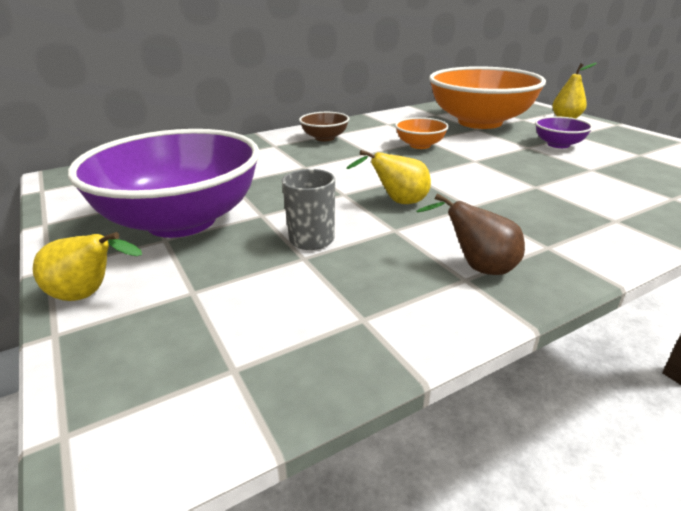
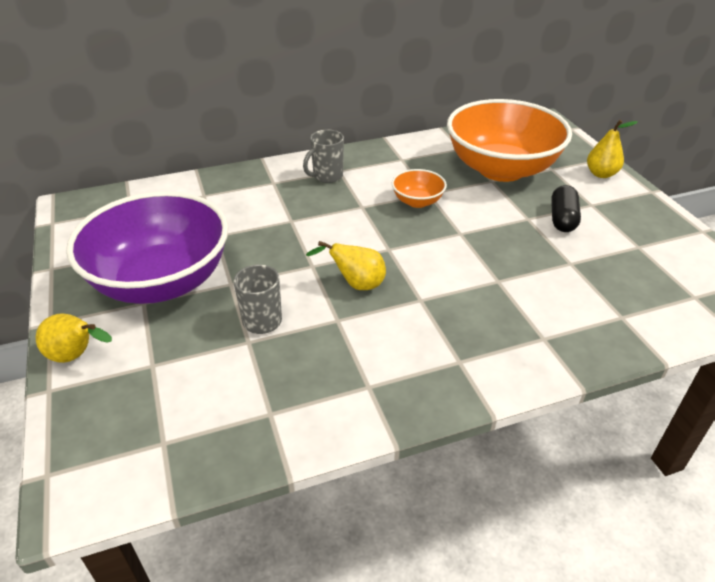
camera: 10 degrees right, 10 degrees up
brown bowl [299,112,350,141] -> grey mug [303,130,344,183]
brown pear [416,194,525,275] -> none
purple bowl [535,116,593,148] -> black capsule [551,185,581,232]

